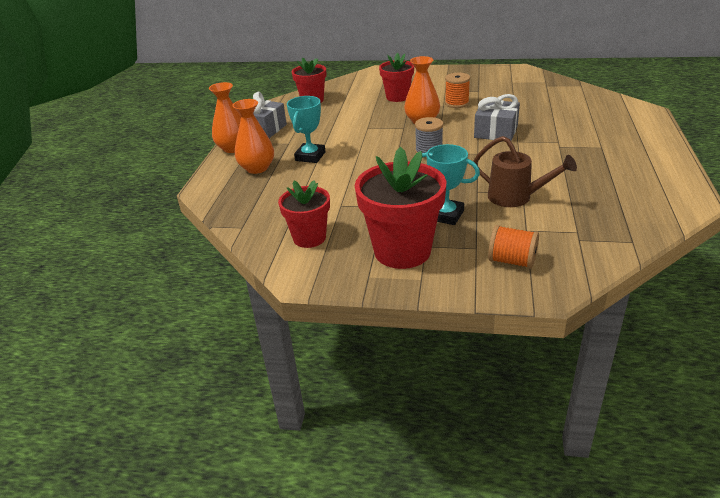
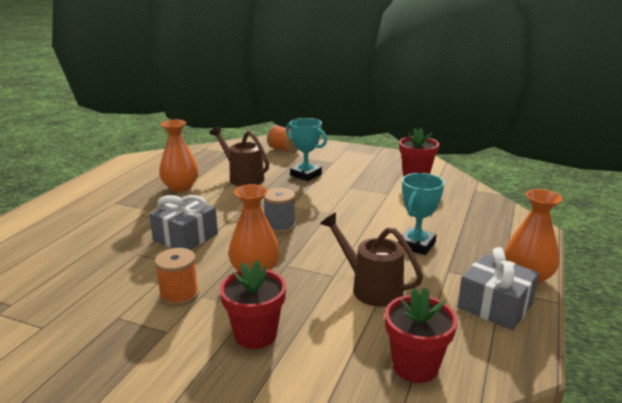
camera: 170 degrees left, 10 degrees down
orange vase [232,99,274,174] -> orange vase moved to [159,120,199,192]
red flower pot [355,147,446,269] -> none
none -> brown watering can [320,212,423,307]

